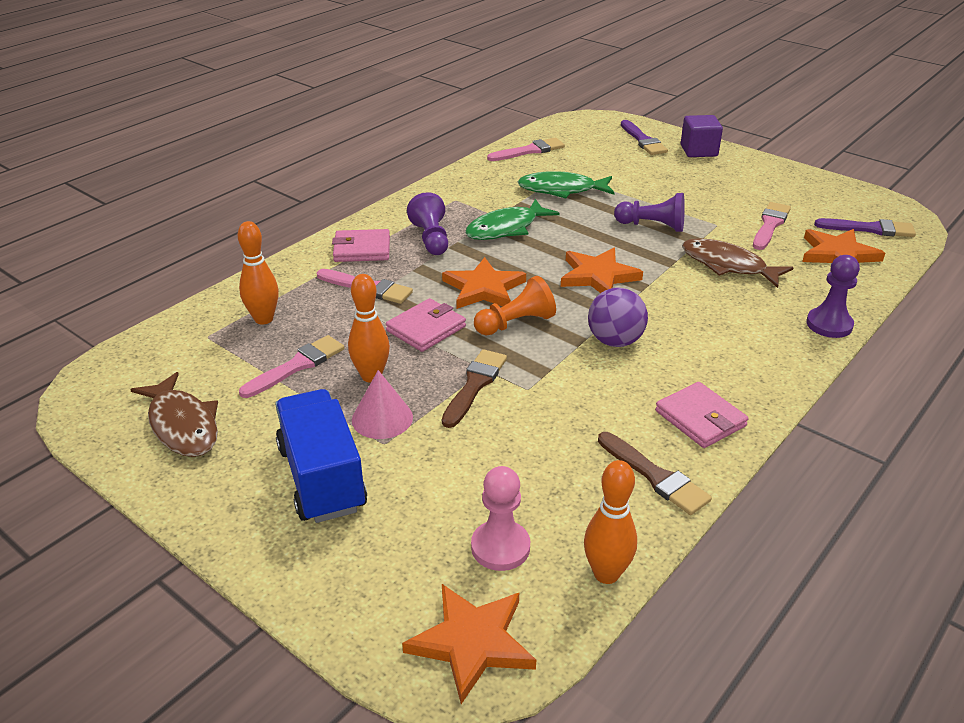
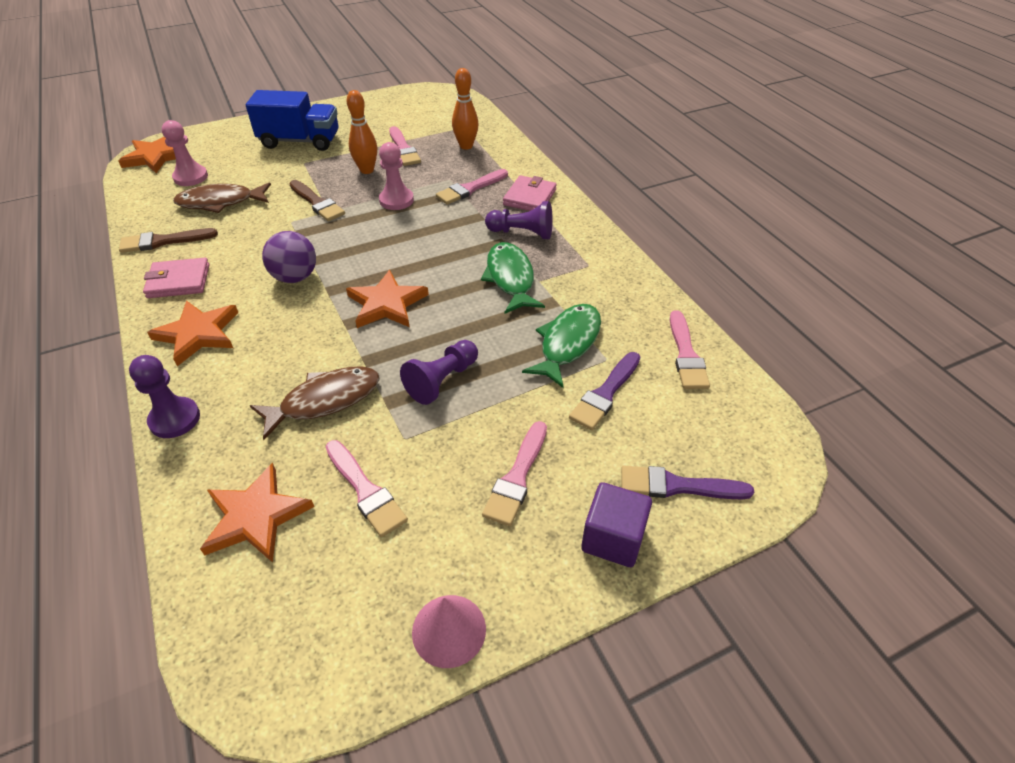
camera: 115 degrees right, 10 degrees up
brown fish [130,372,218,457] -> brown fish moved to [173,182,271,213]
pink cone [352,370,413,439] -> pink cone moved to [412,595,486,668]
pink wallet [386,298,466,352] -> pink pawn [379,142,414,210]
orange star [442,257,526,309] -> orange star moved to [147,300,238,366]
orange pawn [474,276,556,336] -> none
orange bowling pin [584,460,637,584] -> none
purple brush [814,218,916,237] -> purple brush moved to [569,352,640,430]
none -> pink brush [482,421,547,526]

